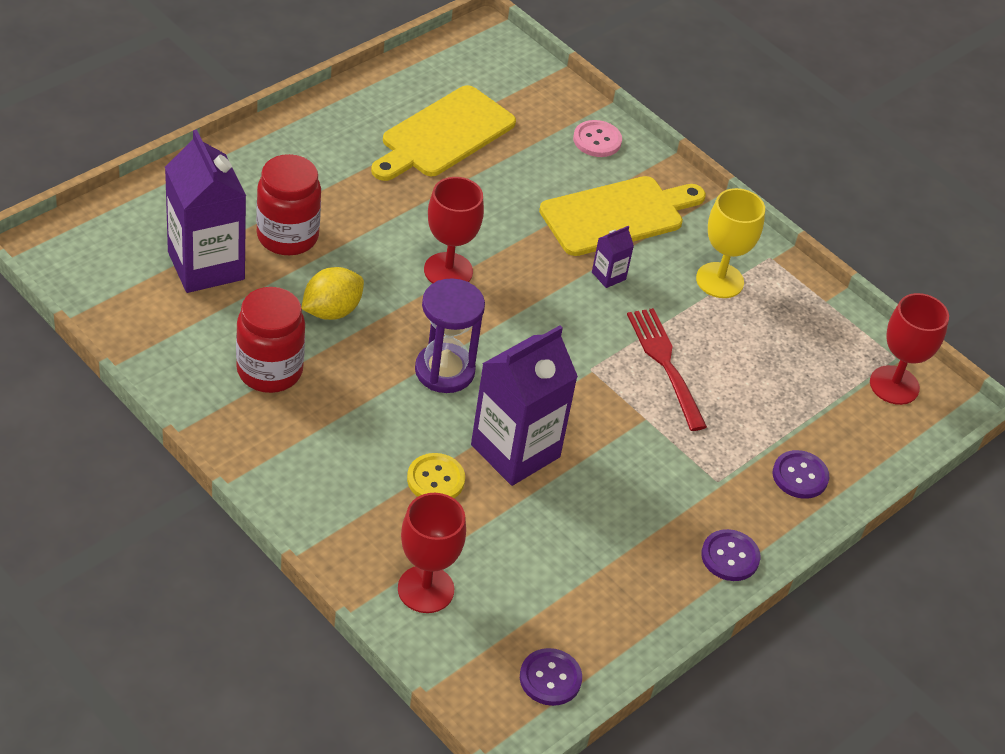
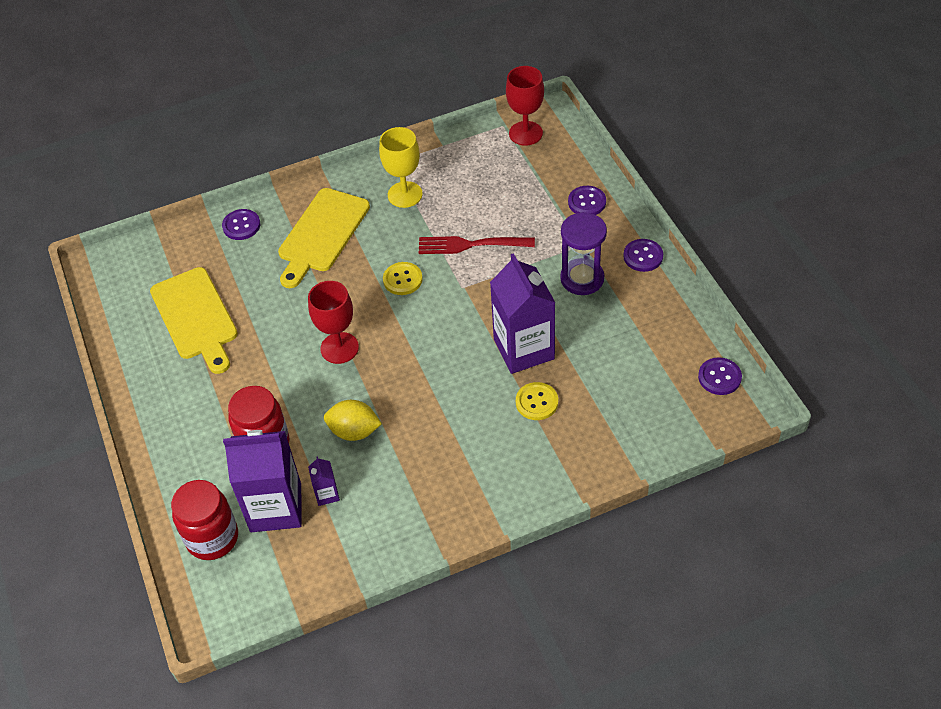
camera: 60 degrees left, 5 degrees up
red jar [236,287,305,393] -> red jar moved to [171,480,238,560]
yellow lemon [302,267,364,320] -> yellow lemon turned 60 degrees counterclockwise [324,400,382,441]
red goblet [398,493,466,613] -> none
purple hourglass [415,278,485,393] -> purple hourglass moved to [560,212,607,295]
yellow cutting board [539,176,706,256] -> yellow cutting board turned 150 degrees counterclockwise [278,188,370,288]
pink button [573,120,622,157] -> purple button [222,209,260,240]
purple carton [592,226,634,288] -> purple carton moved to [308,456,340,506]
none -> yellow button [383,262,423,295]

